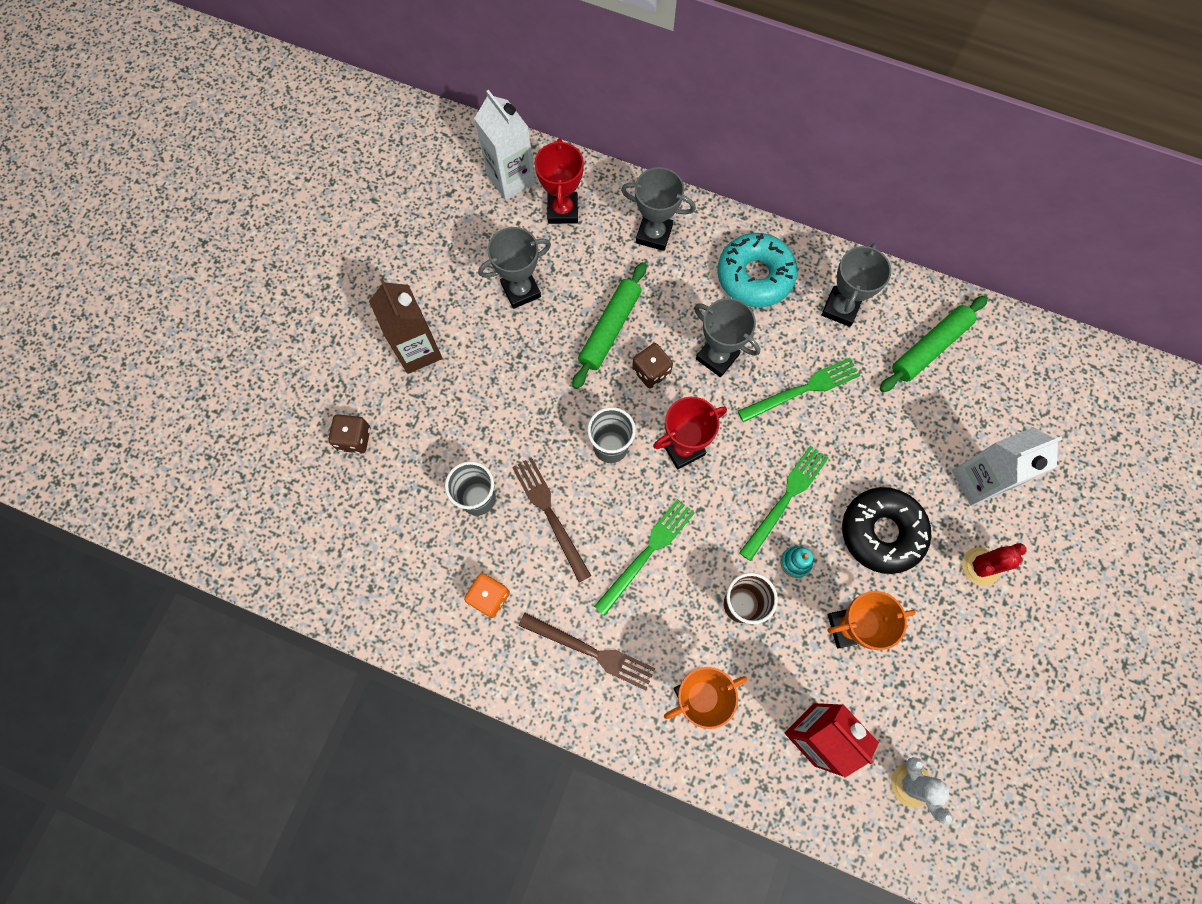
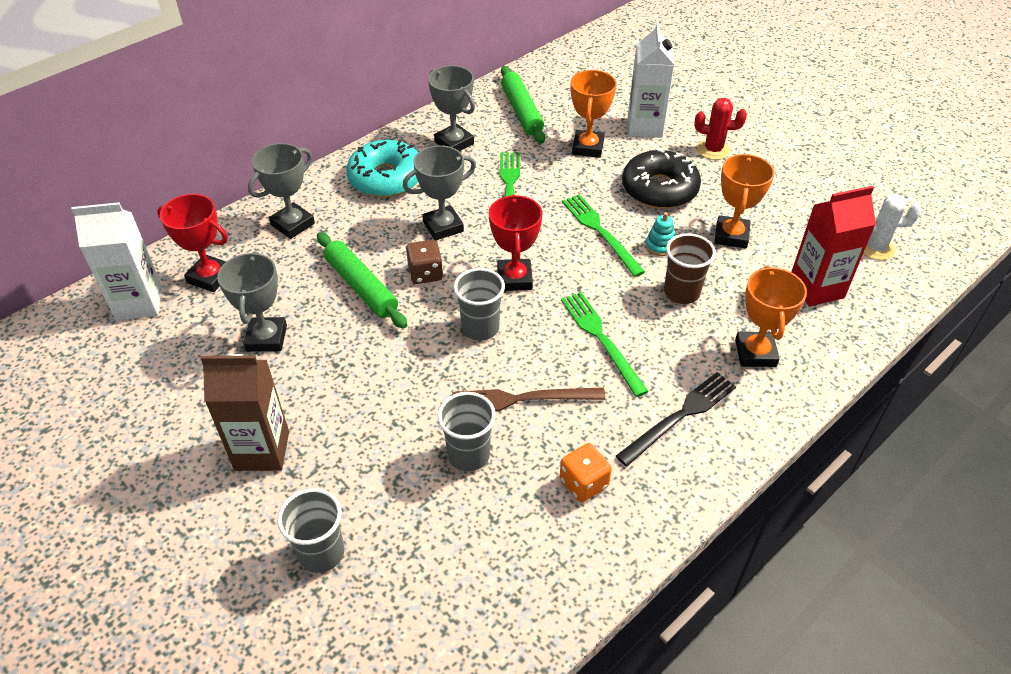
camera: 65 degrees left, 25 degrees down
brown dice [329,414,370,453] -> grey cup [277,488,344,573]
brown fork [519,613,655,691] -> black fork [616,372,736,466]
red cactus [962,543,1026,586] -> red cactus turned 75 degrees counterclockwise [694,98,747,160]
none -> orange trophy [571,70,617,158]

